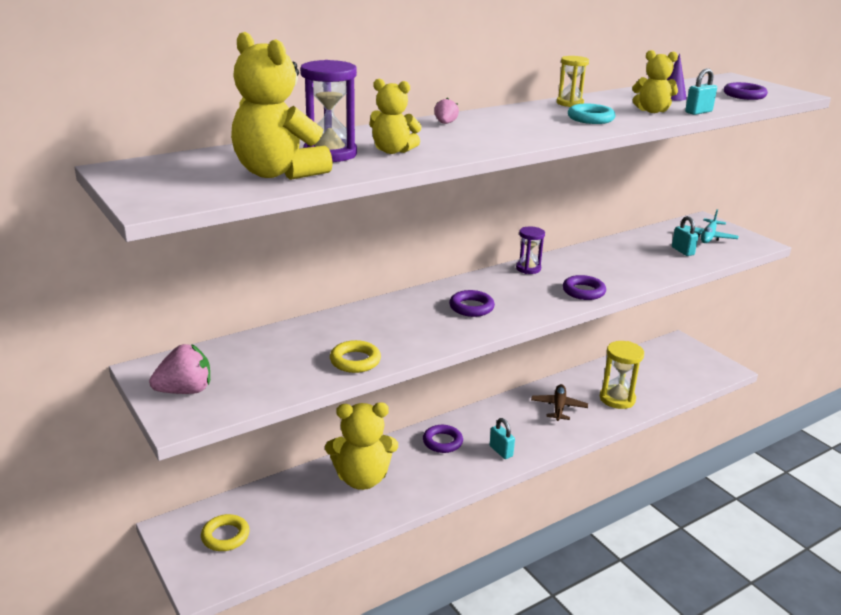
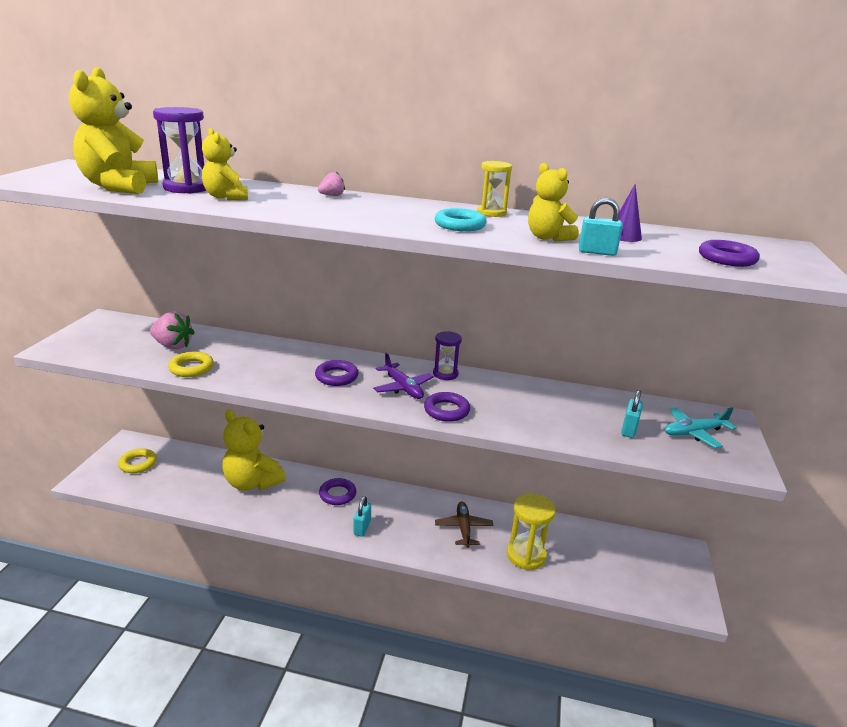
camera: 45 degrees right, 0 degrees up
pink strawberry [149,344,210,394] -> pink strawberry moved to [150,311,195,349]
brown plane [531,384,588,421] -> brown plane turned 60 degrees counterclockwise [435,501,494,548]
none -> purple plane [373,353,434,399]

